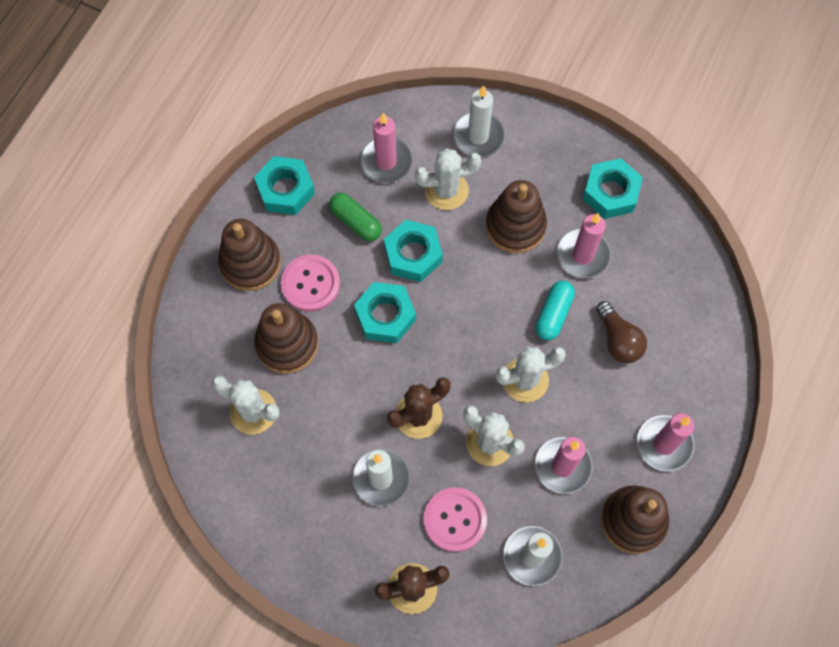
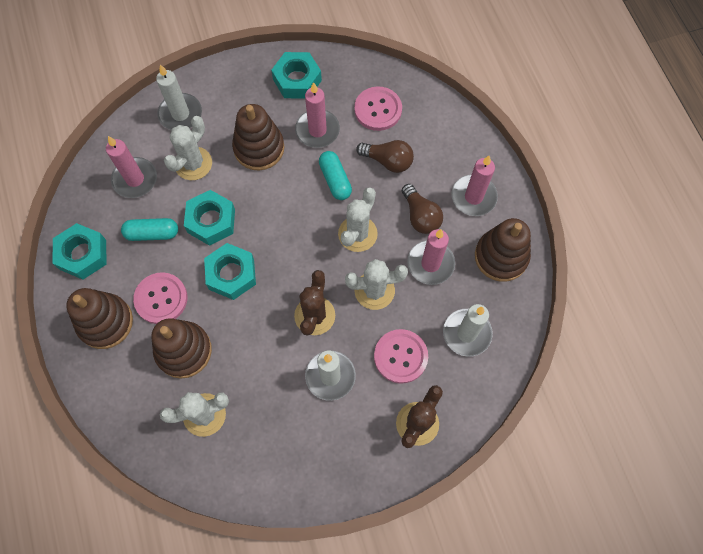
camera: 45 degrees left, 0 degrees up
green capsule [329,193,382,241] -> turquoise capsule [121,218,178,241]
none -> pink button [354,86,402,131]
none -> brown light bulb [402,184,443,234]

